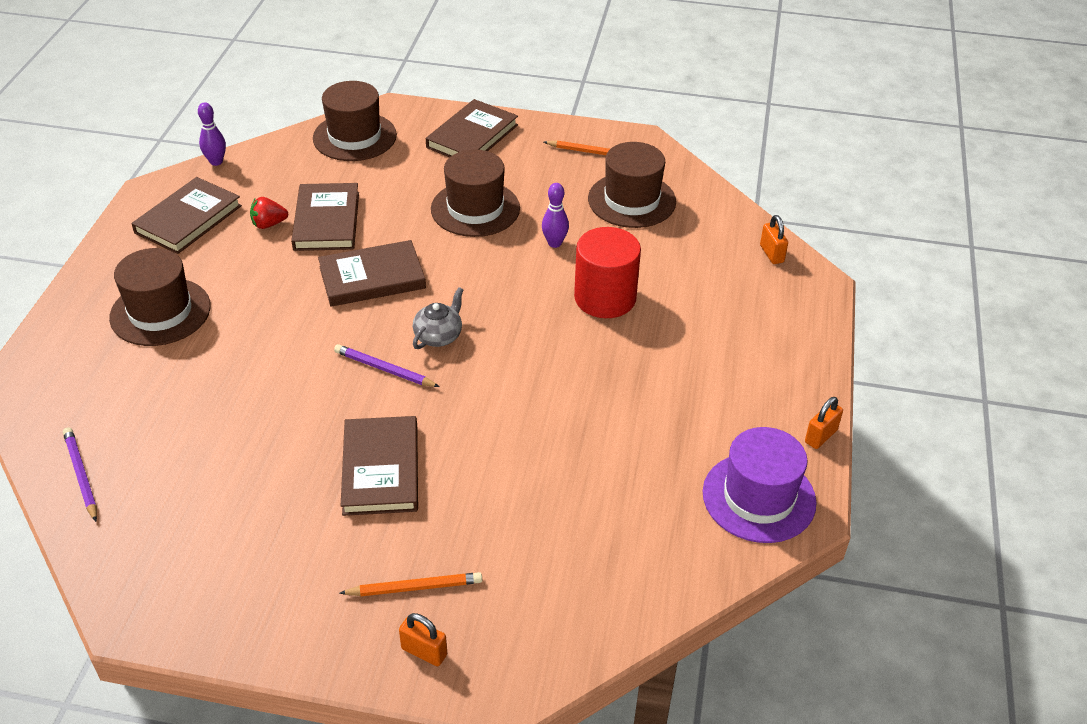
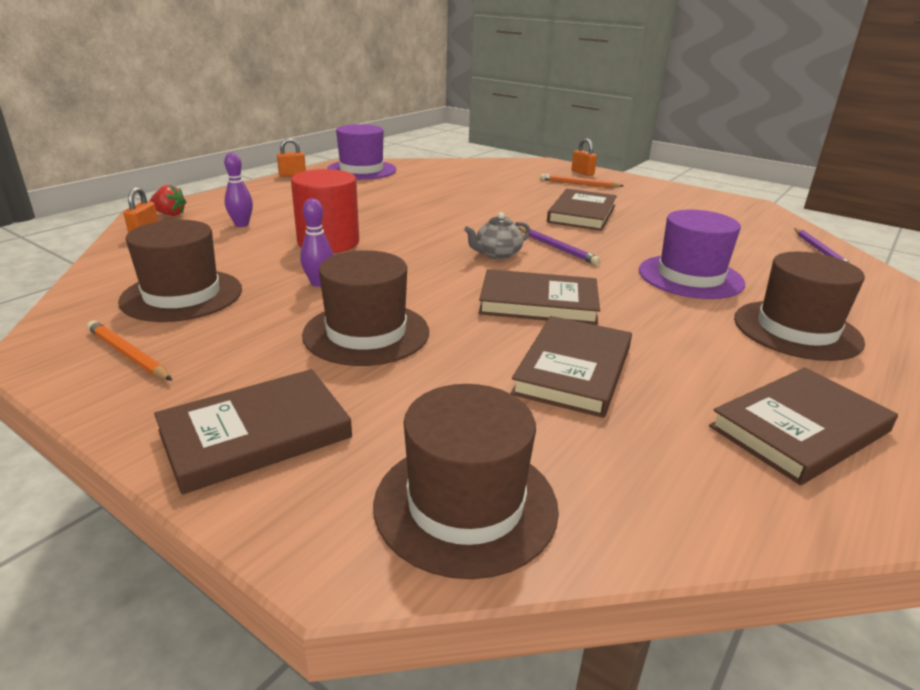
camera: 155 degrees left, 15 degrees down
purple bowling pin [198,102,226,166] -> purple bowling pin moved to [224,152,253,227]
red strawberry [250,197,288,229] -> red strawberry moved to [149,185,186,216]
none -> purple hat [639,210,745,299]

